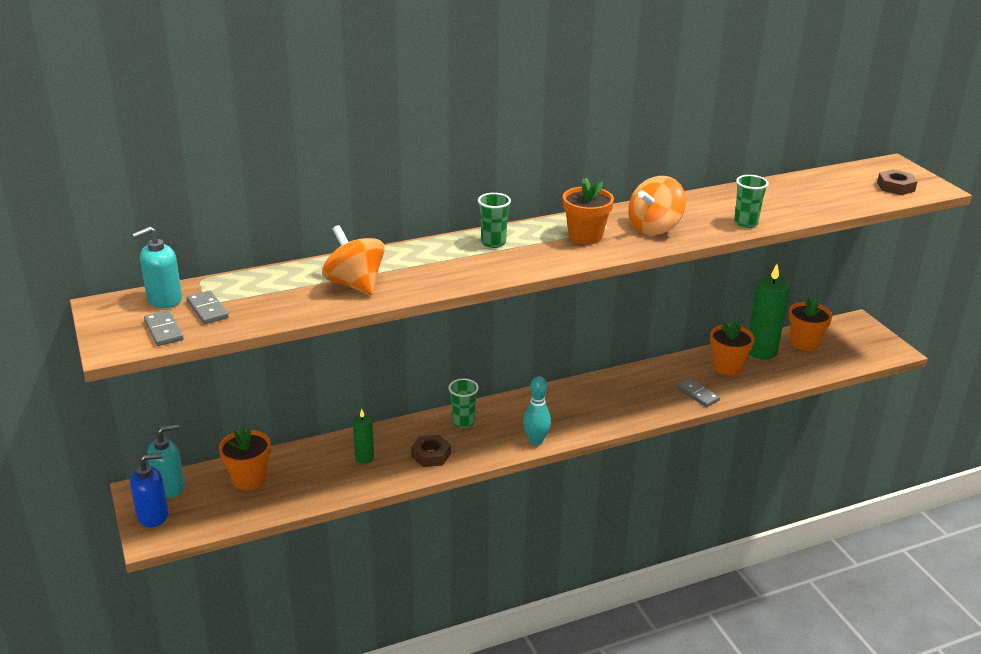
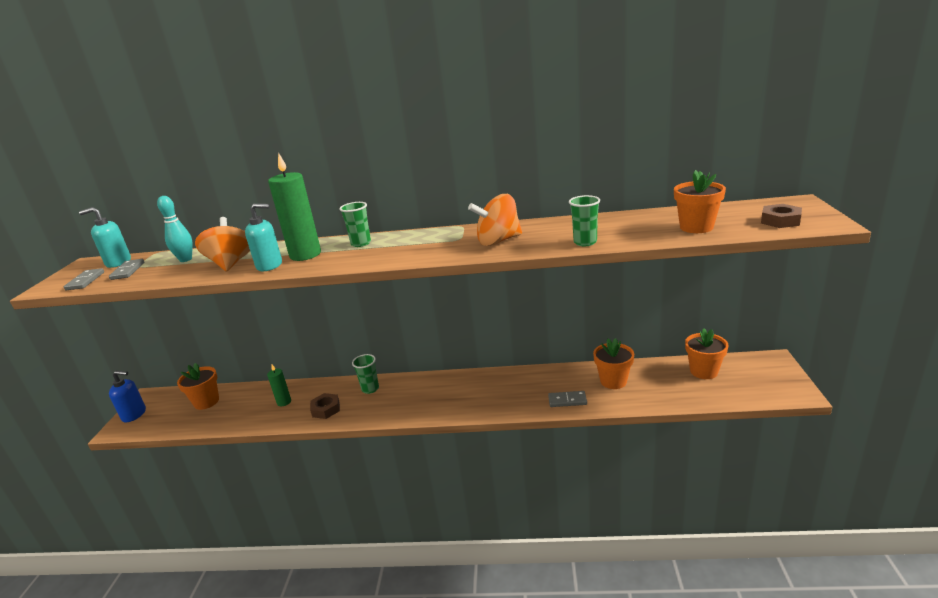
camera: 30 degrees right, 5 degrees down
turquoise soap dispenser [147,424,185,498] -> turquoise soap dispenser moved to [245,204,282,271]
turquoise bowling pin [523,376,551,445] -> turquoise bowling pin moved to [157,196,193,262]
orange flower pot [563,178,614,244] -> orange flower pot moved to [674,170,726,233]
grey domino [677,379,720,407] -> grey domino turned 75 degrees counterclockwise [548,391,587,407]
green candle [748,264,790,360] -> green candle moved to [268,153,321,261]

